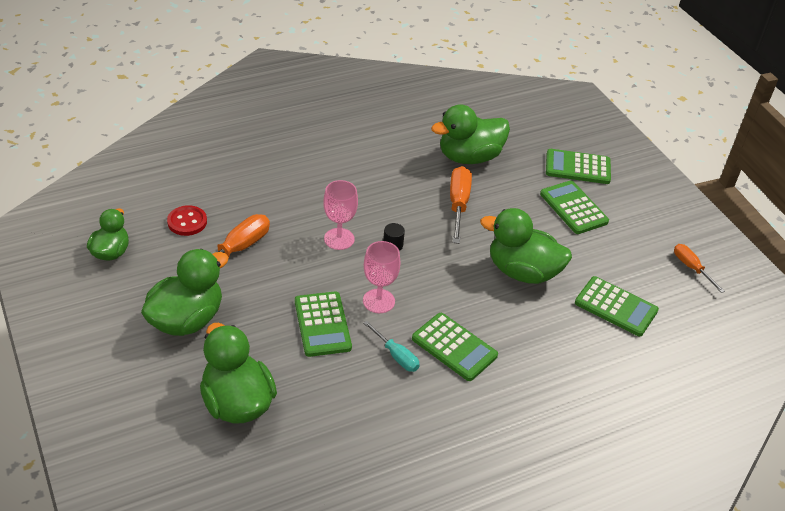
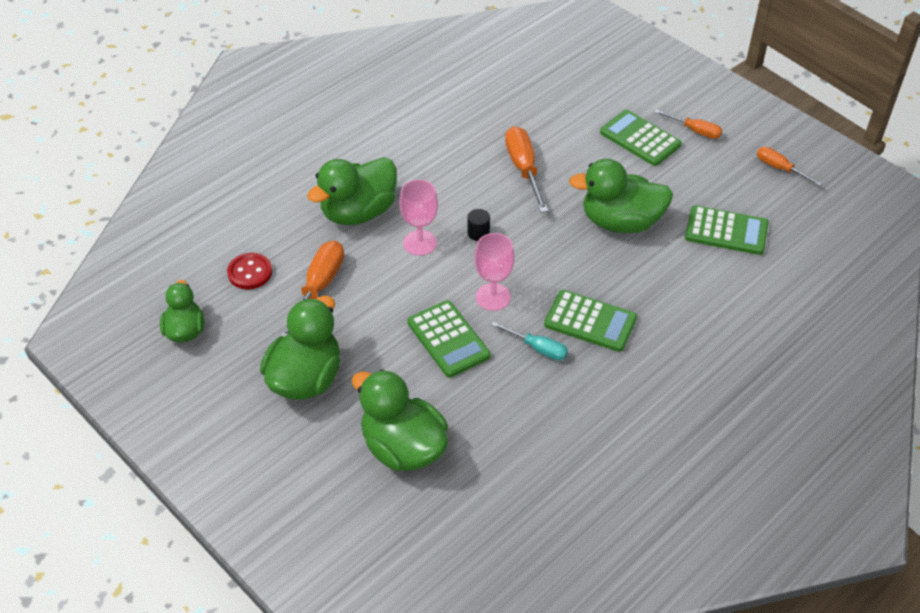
camera: 15 degrees left, 5 degrees up
green duck [431,104,510,164] -> green duck moved to [307,157,397,225]
green calculator [546,149,611,184] -> none
none -> orange screwdriver [655,110,722,139]

